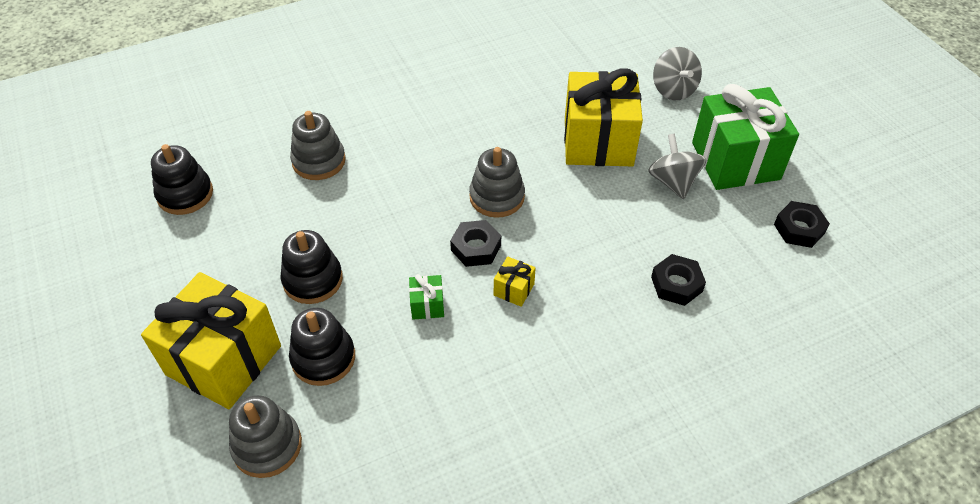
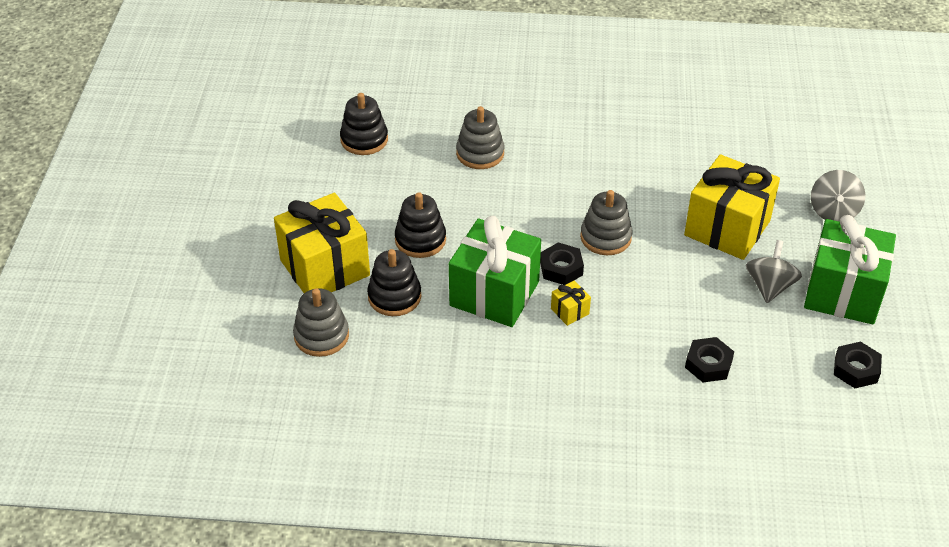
camera: 30 degrees right, 5 degrees down
green gift [409,274,444,320] -> green gift [449,216,541,327], size x2.48

